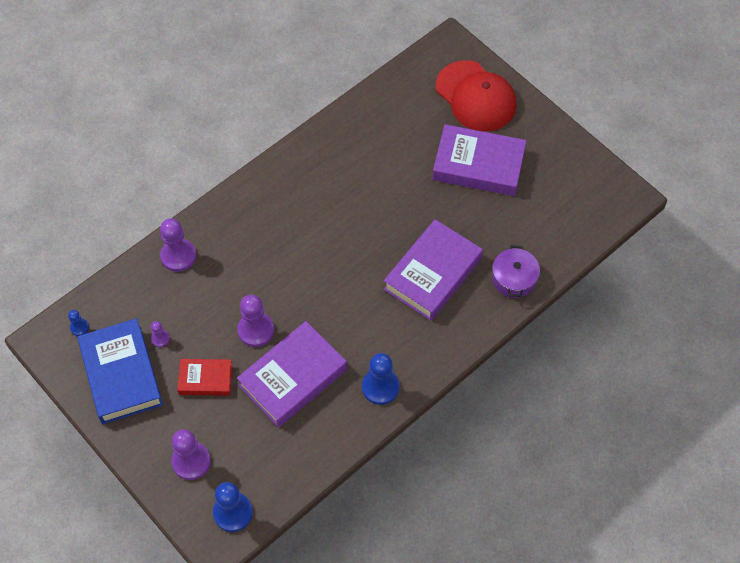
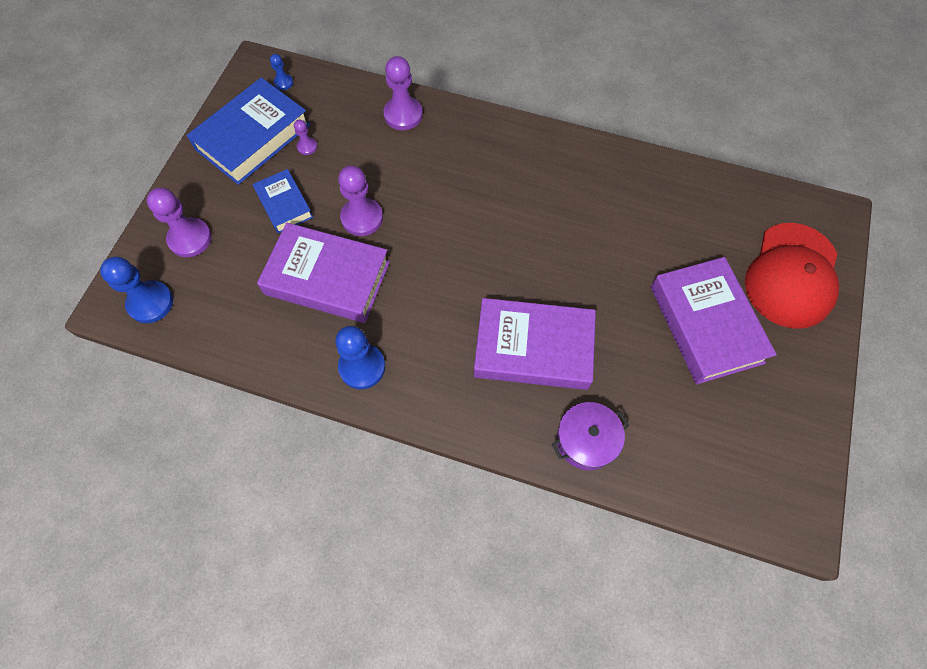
camera: 60 degrees right, 5 degrees up
red book [177,359,232,396] -> blue book [253,169,313,233]

